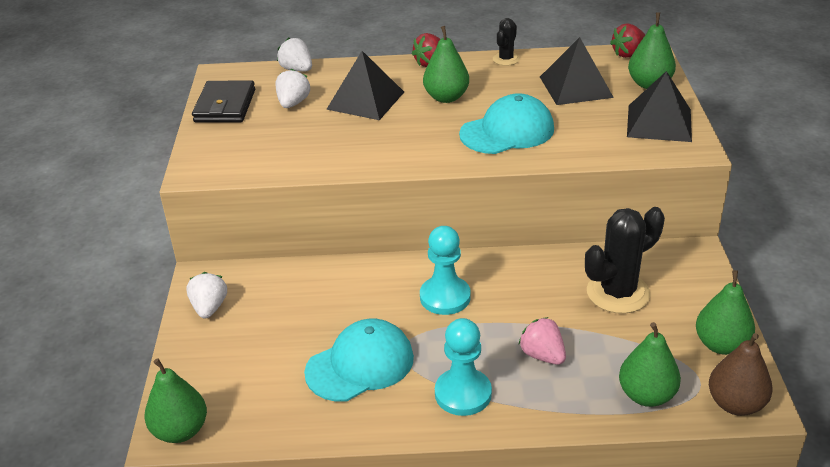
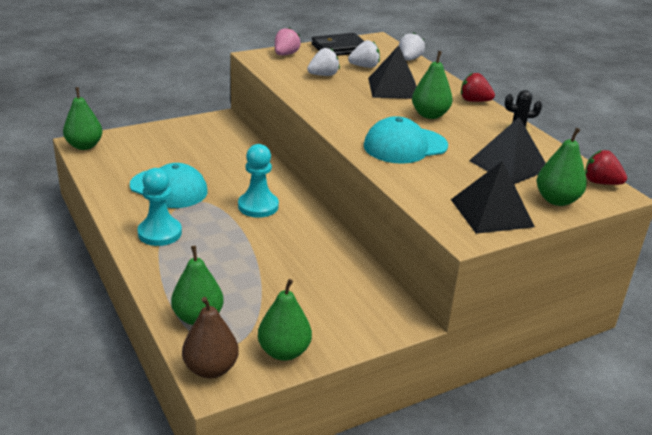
camera: 60 degrees right, 5 degrees down
white strawberry [186,272,227,319] -> white strawberry moved to [307,48,340,76]
turquoise cap [459,93,554,154] -> turquoise cap turned 120 degrees clockwise [364,116,448,164]
pink strawberry [518,317,566,365] -> pink strawberry moved to [275,27,301,55]
black cactus [585,207,665,314] -> none

